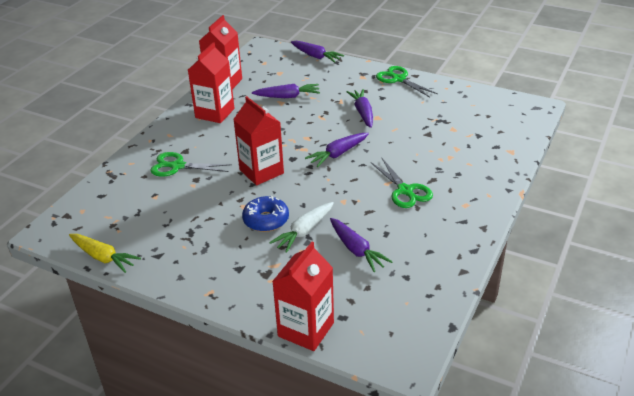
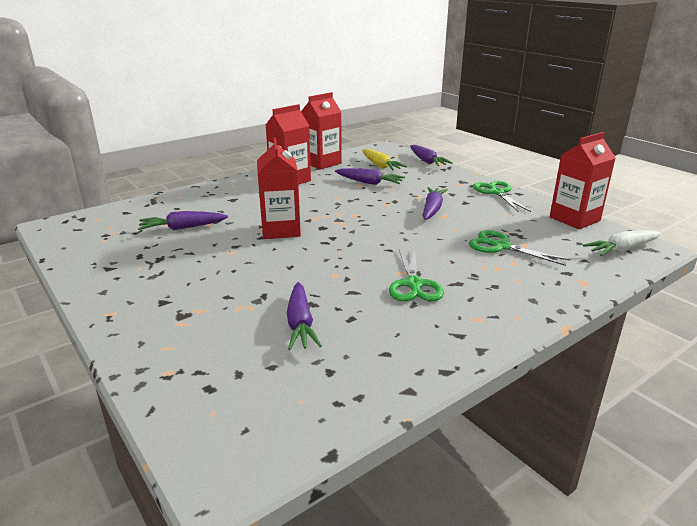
camera: 25 degrees right, 10 degrees down
yellow carrot [69,234,141,273] -> yellow carrot moved to [362,149,407,171]
green scissors [150,152,232,177] -> green scissors moved to [469,230,571,266]
blue donut [242,196,289,232] -> none
white carrot [269,202,334,253] -> white carrot moved to [583,230,661,256]
red carton [272,242,334,351] -> red carton moved to [550,132,616,229]
purple carrot [305,133,369,167] -> purple carrot moved to [138,211,228,230]

